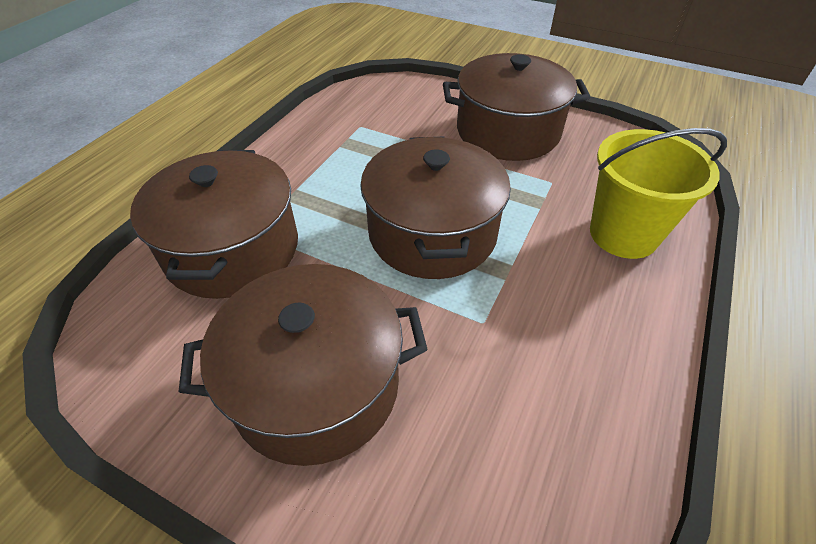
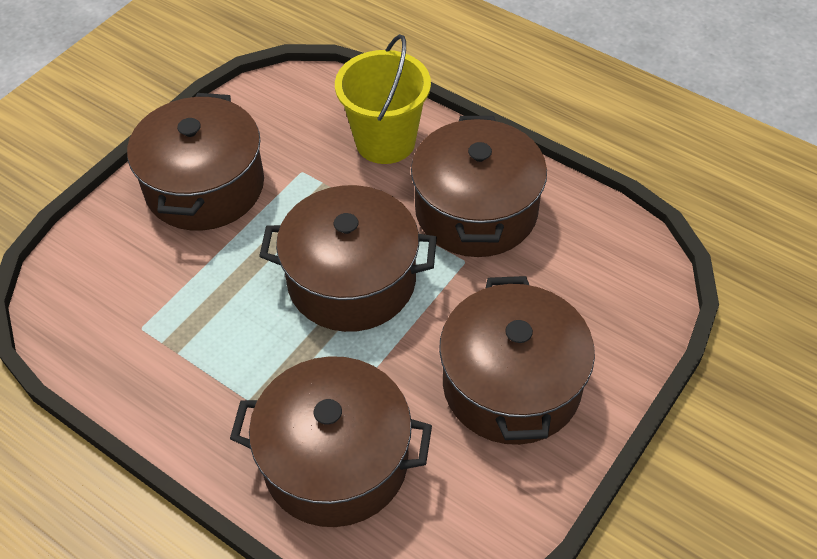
camera: 80 degrees left, 5 degrees up
none -> brown pot [411,116,547,257]

